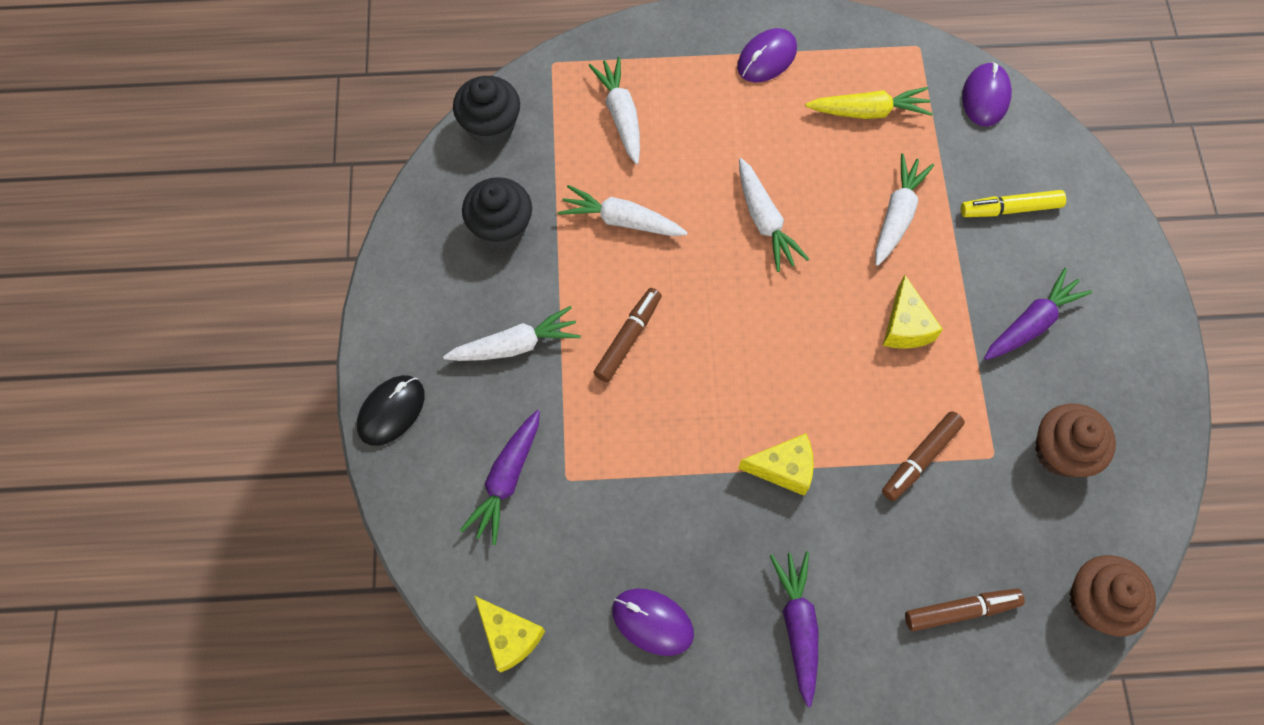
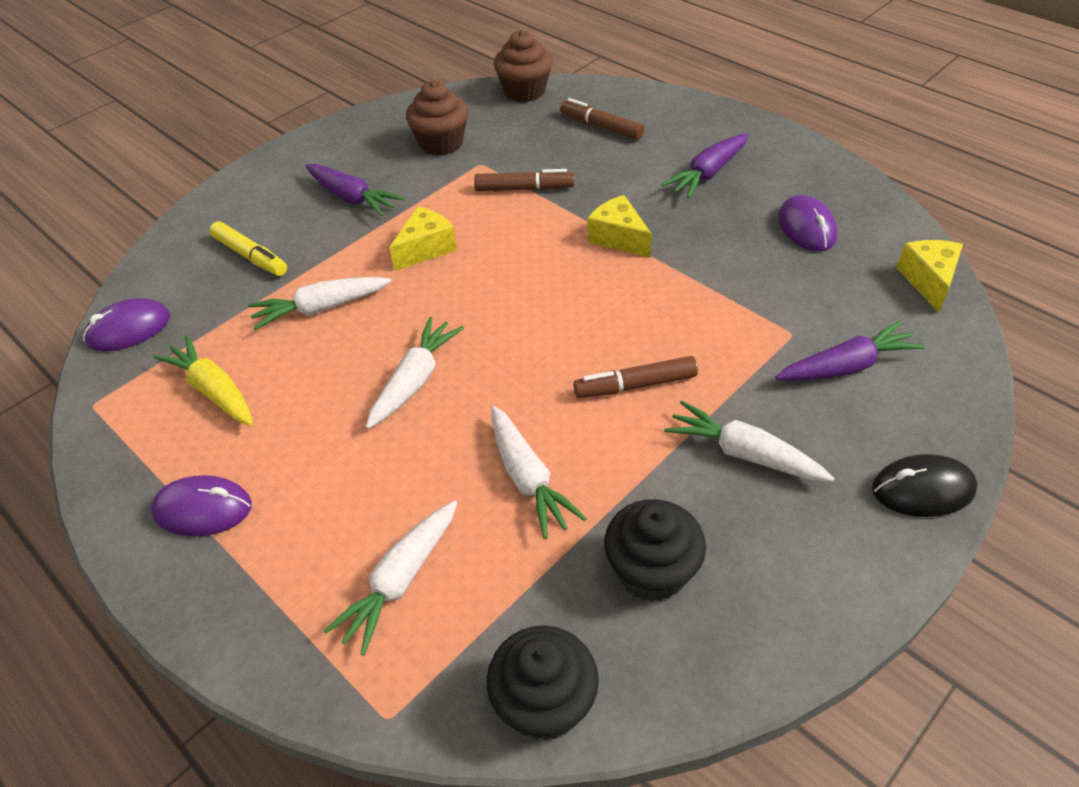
camera: 130 degrees left, 20 degrees down
purple carrot [984,268,1092,360] -> purple carrot turned 150 degrees counterclockwise [305,164,404,217]

